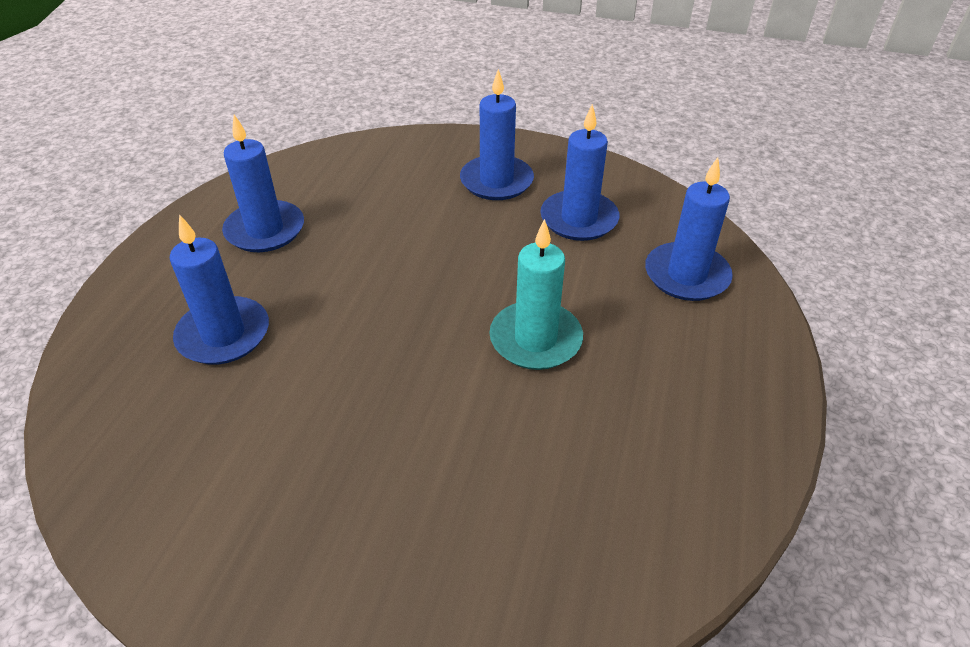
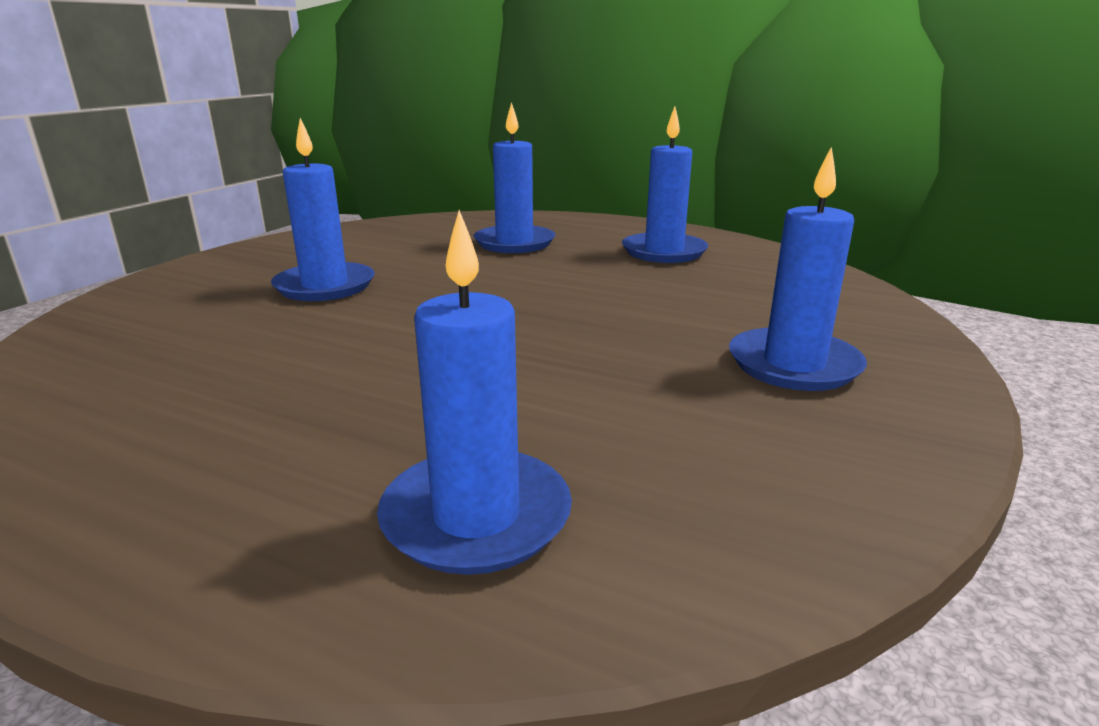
camera: 100 degrees right, 20 degrees down
turquoise candle [489,219,583,370] -> none
blue candle [540,104,619,241] -> blue candle moved to [271,118,375,301]

